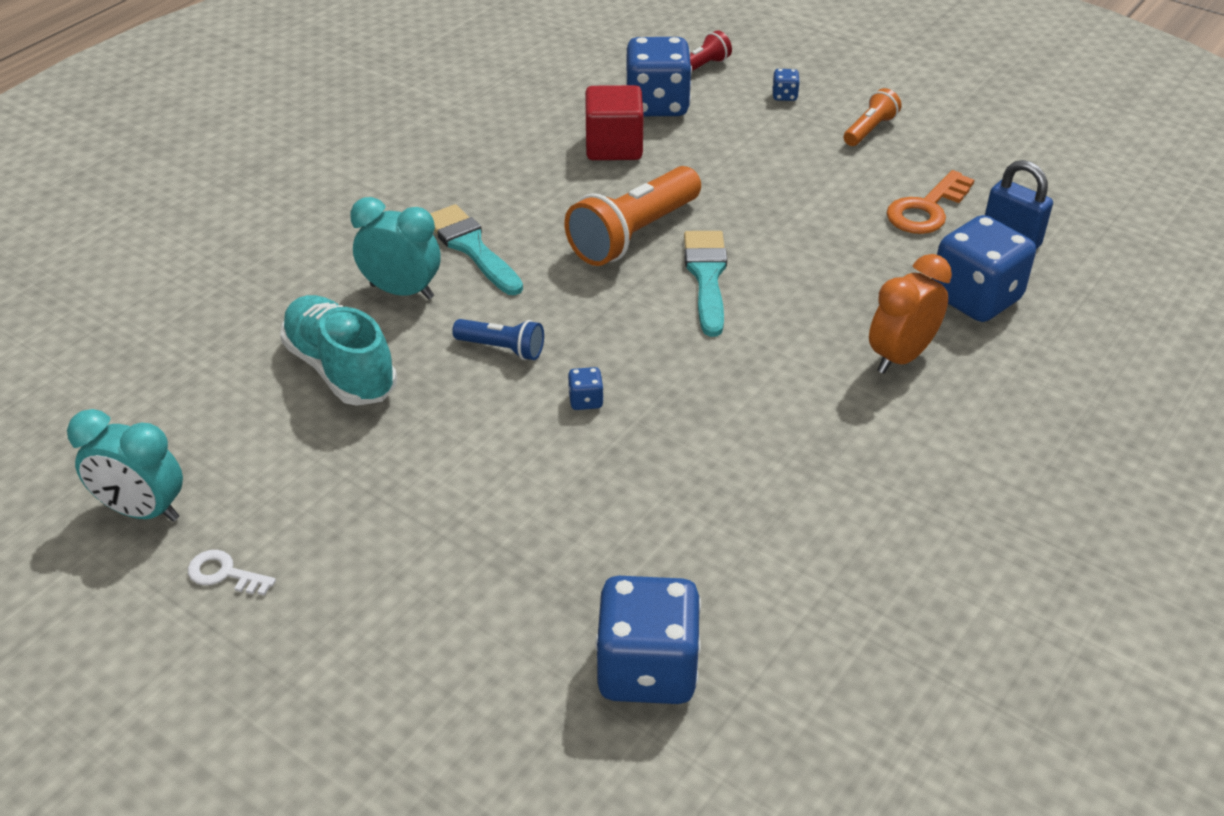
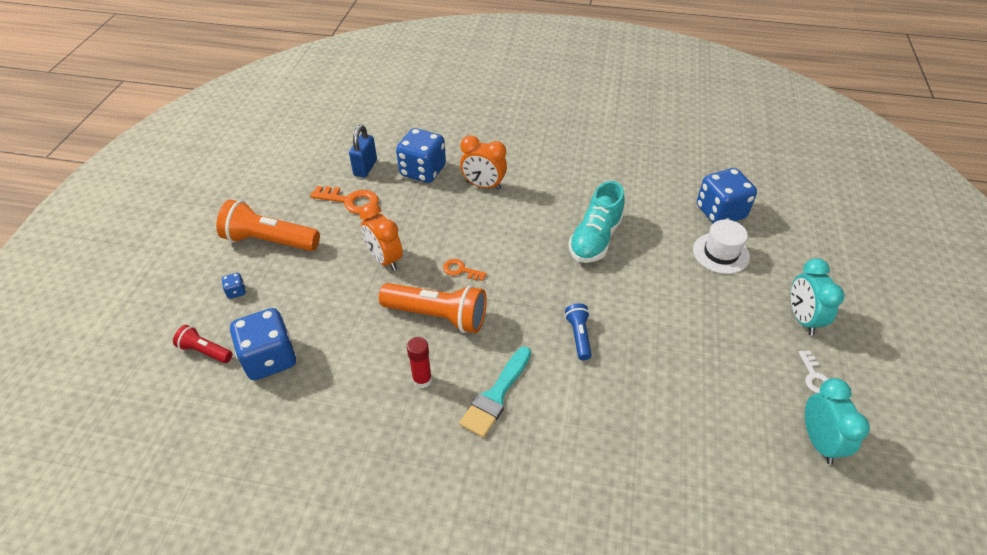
camera: 115 degrees left, 5 degrees up
turquoise shoe [280,295,397,406] -> turquoise shoe moved to [569,181,624,263]
turquoise clock [350,197,441,299] -> turquoise clock moved to [791,258,844,335]
blue dice [568,367,604,410] -> none
red cube [585,85,644,160] -> none
turquoise brush [684,231,727,337] -> orange key [443,259,487,281]
orange flashlight [844,88,901,146] -> orange flashlight [216,200,320,251], size x1.91
none -> orange clock [359,203,403,271]
none -> red glue stick [407,337,432,388]
none -> white hat [693,220,750,274]

